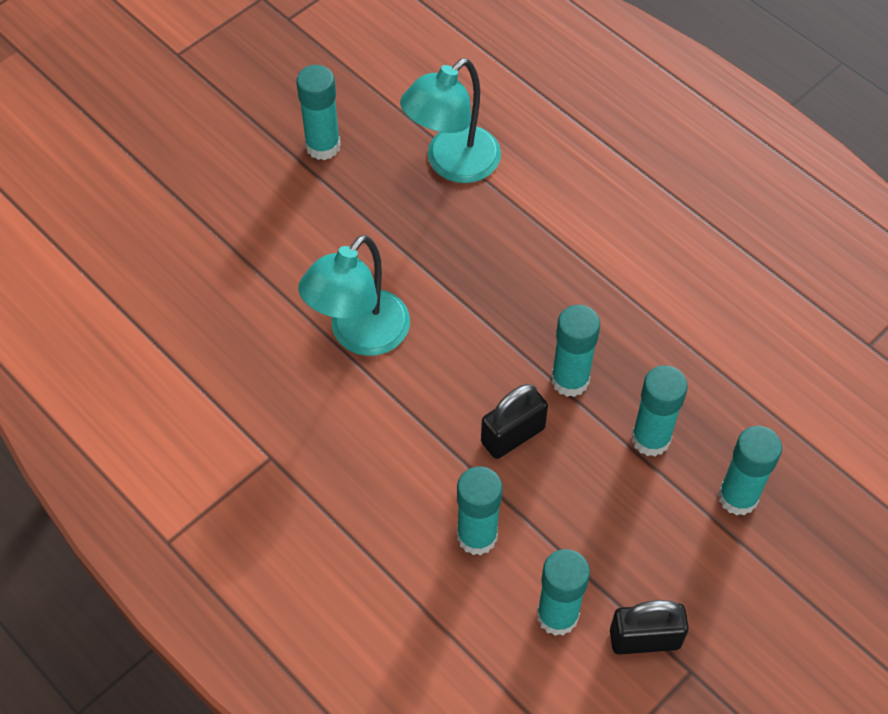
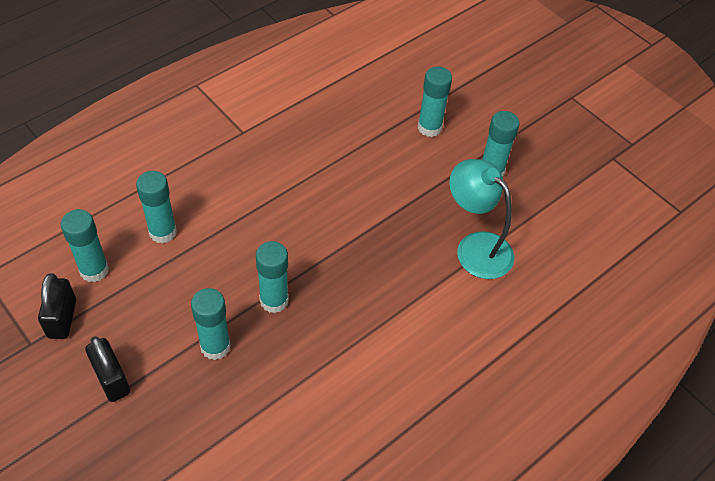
camera: 90 degrees right, 5 degrees down
turquoise lamp [298,235,410,356] -> none
black padlock [481,384,548,459] -> black padlock moved to [85,336,130,402]
turquoise glue stick [718,426,782,516] -> turquoise glue stick moved to [418,66,452,137]

